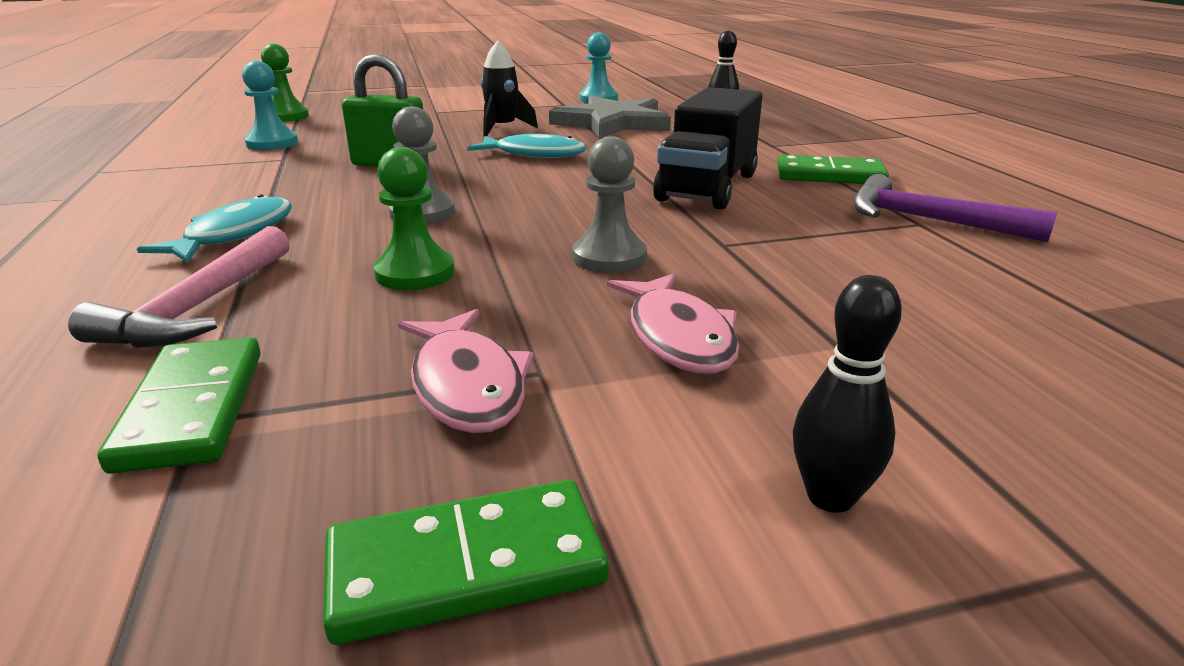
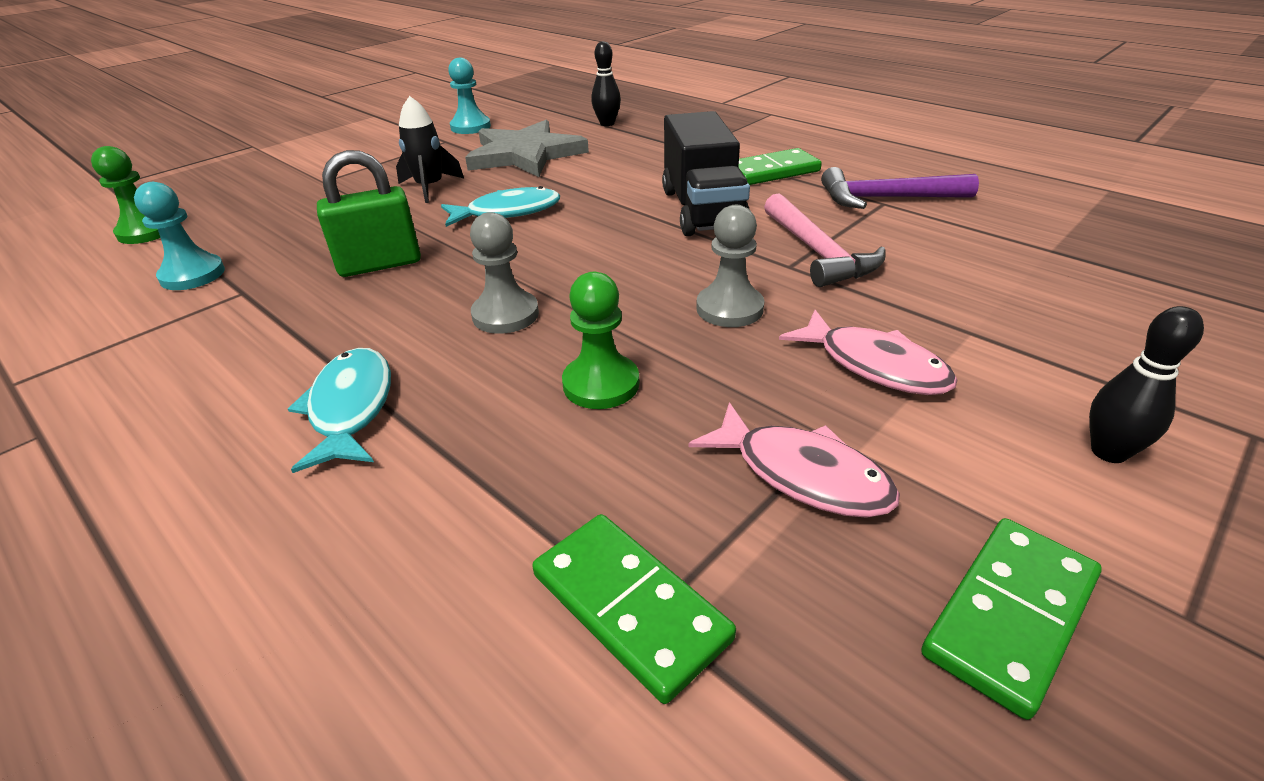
camera: 30 degrees left, 10 degrees up
pink hammer [68,226,290,348] -> pink hammer moved to [764,193,886,287]

